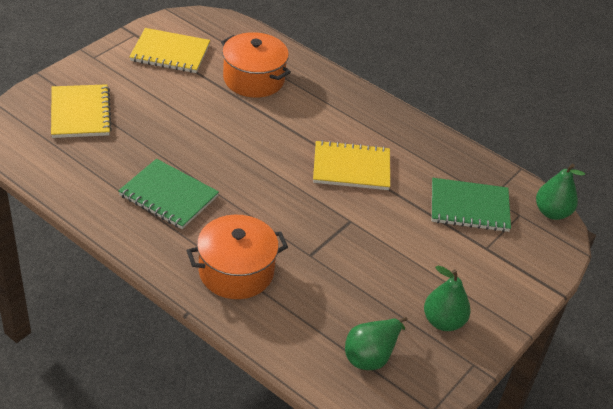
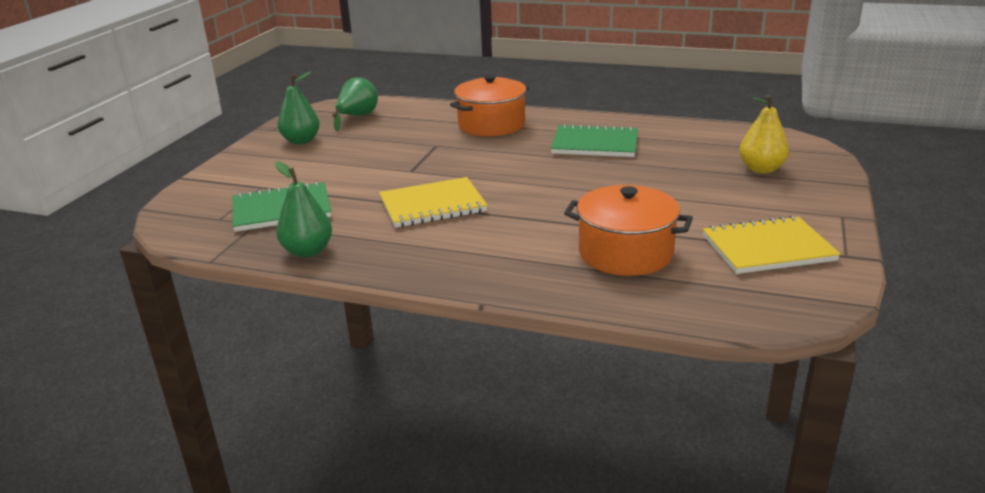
camera: 165 degrees right, 15 degrees down
yellow notebook [51,84,112,138] -> yellow pear [739,95,789,174]
green pear [536,164,585,220] -> green pear moved to [275,162,332,258]

